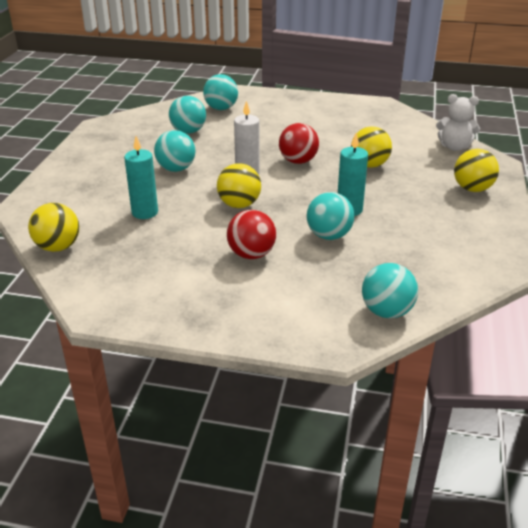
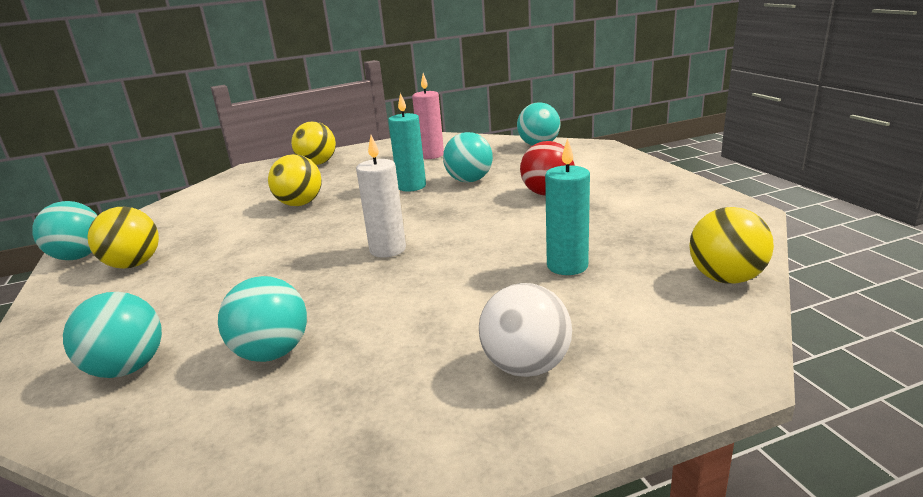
camera: 120 degrees left, 10 degrees down
turquoise ball [154,130,195,172] -> turquoise ball moved to [33,201,98,260]
yellow ball [217,163,261,208] -> yellow ball moved to [87,207,159,269]
red ball [279,123,319,164] -> none
white teddy bear [436,94,480,151] -> none
none -> pink candle [412,73,444,159]
none -> white ball [479,283,572,377]

